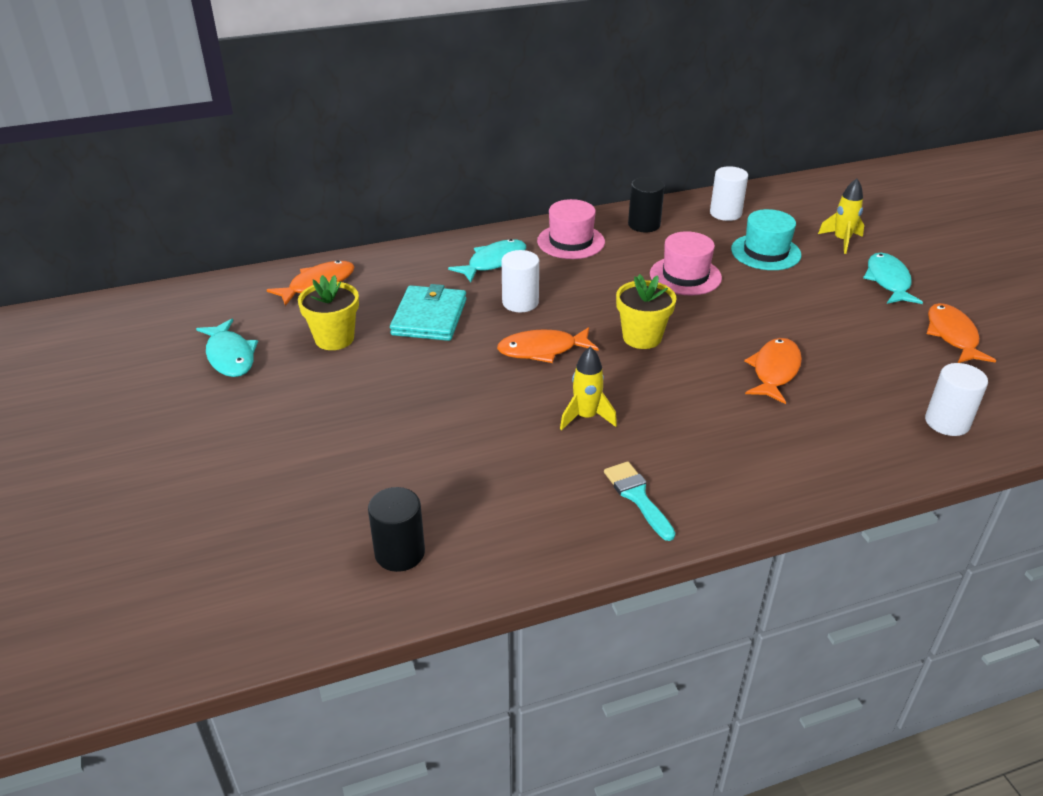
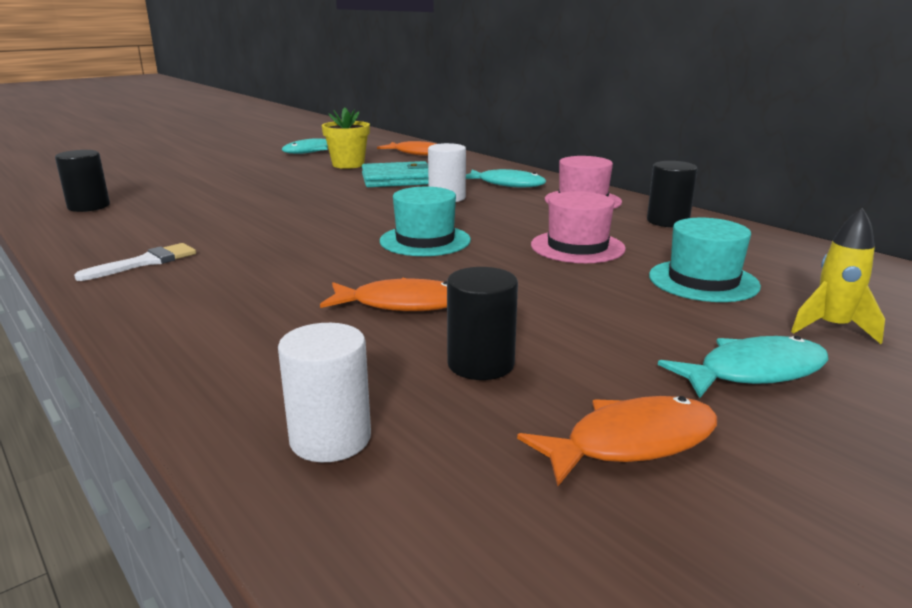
camera: 70 degrees right, 15 degrees down
orange fish [497,327,599,363] -> none
yellow rocket [560,346,617,430] -> none
turquoise brush [604,461,675,541] -> white brush [74,243,196,281]
yellow flower pot [616,274,676,349] -> turquoise hat [380,187,471,256]
white cylinder [710,166,748,221] -> none
none -> black cylinder [447,267,518,380]

